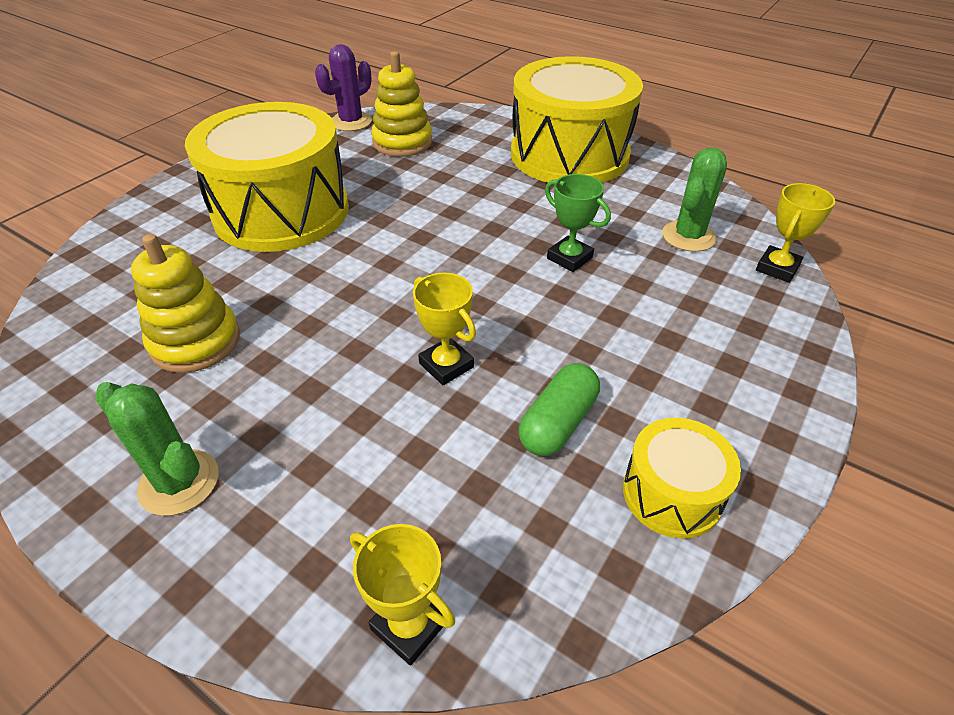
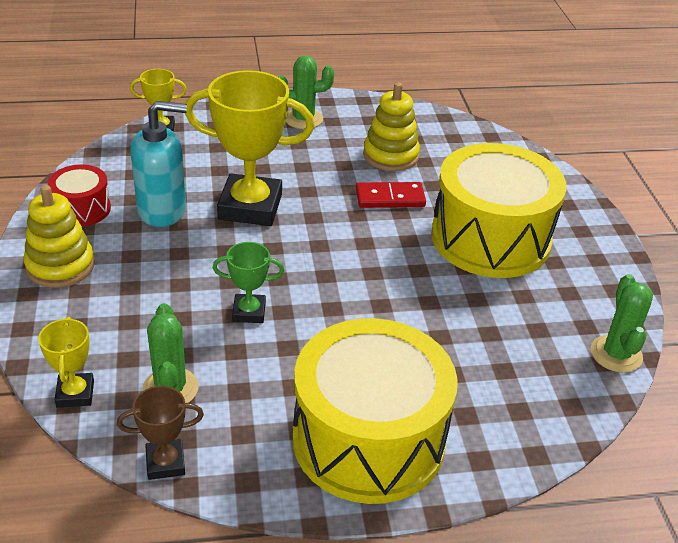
camera: 135 degrees right, 5 degrees down
purple cactus [315,44,372,131] -> green cactus [591,274,653,373]
yellow stacking toy [371,51,432,157] -> yellow stacking toy moved to [24,185,95,287]
yellow trophy [413,273,476,385] -> yellow trophy [185,70,315,226], size x2.04
green capsule [518,363,600,456] -> turquoise soap dispenser [130,101,187,227]
yellow drum [623,418,741,539] -> red drum [48,164,111,226]
none -> brown trophy [117,386,204,480]
none -> red domino [356,182,426,208]

